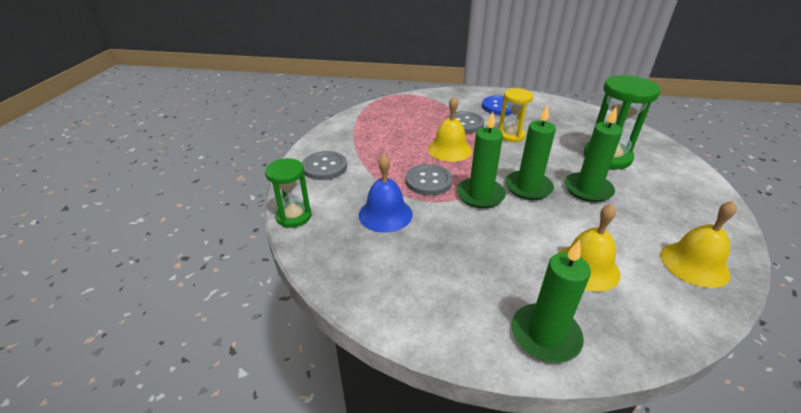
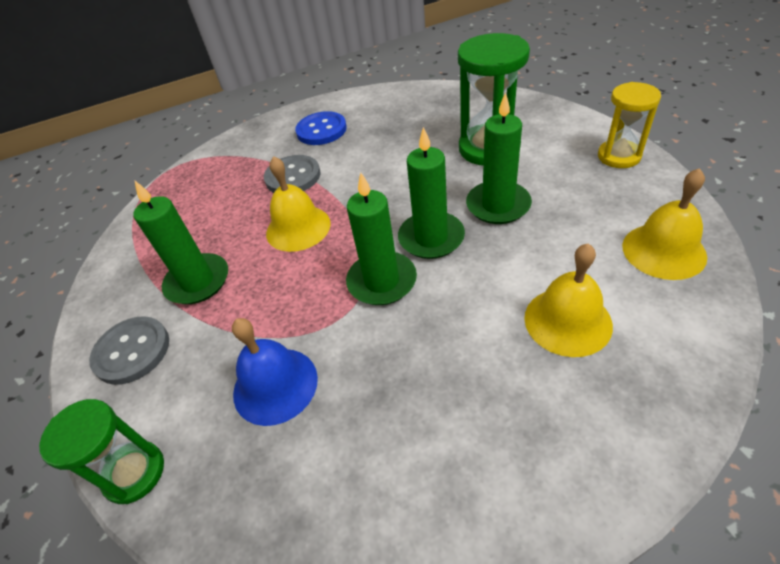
camera: 25 degrees left, 10 degrees up
grey button [406,164,453,196] -> none
yellow hourglass [499,88,533,142] -> yellow hourglass moved to [598,82,661,168]
green candle [512,239,591,363] -> green candle moved to [133,180,228,304]

